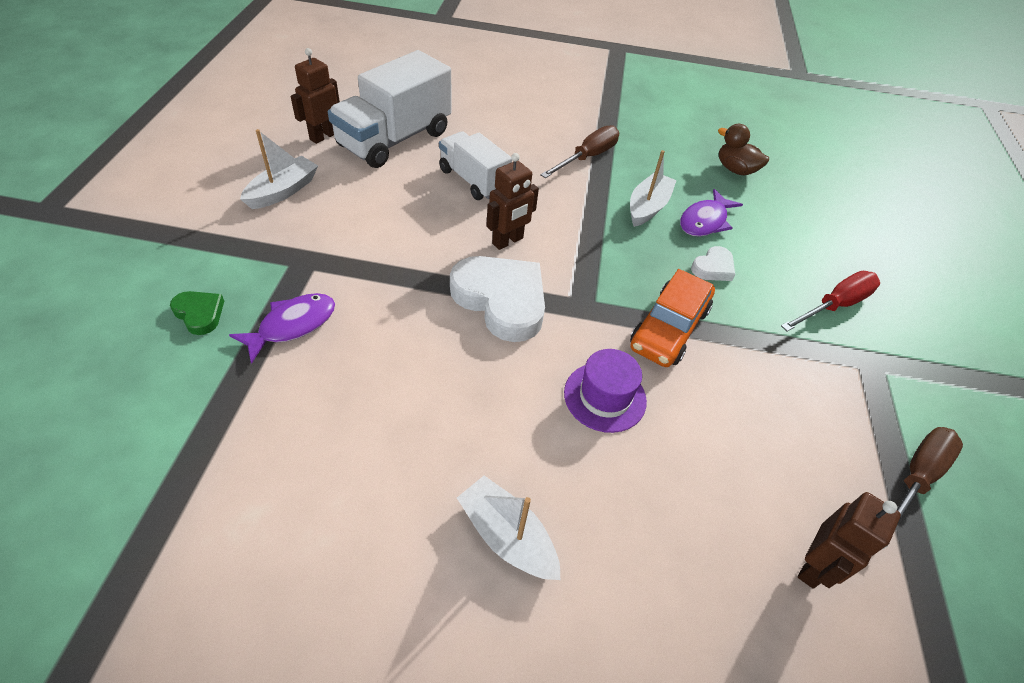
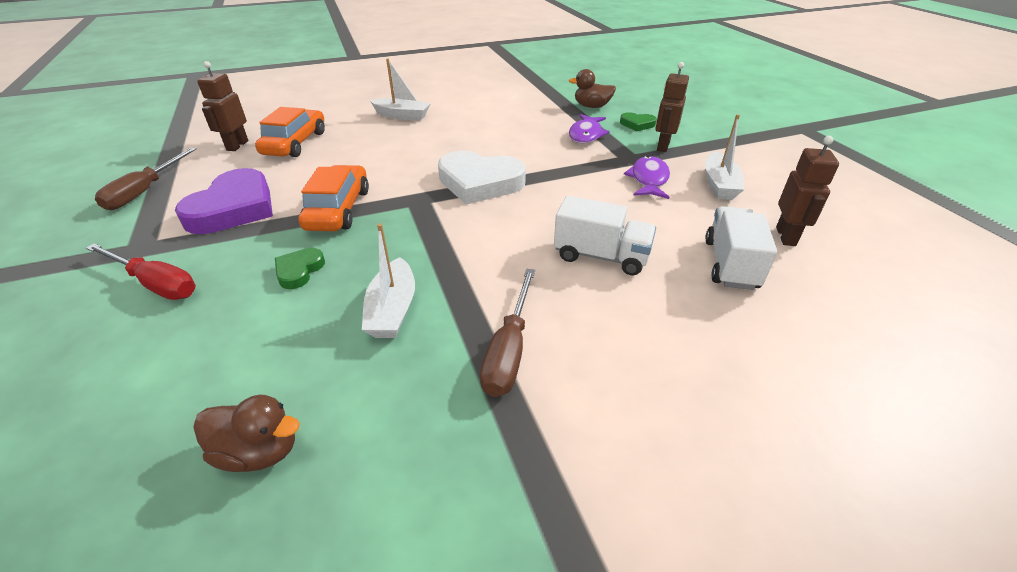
camera: 155 degrees right, 10 degrees down
white truck [328,50,451,168] -> white truck [705,206,777,290], size x0.63
brown robot [486,153,539,250] -> brown robot moved to [655,62,689,152]
purple hat [564,349,647,433] -> none
purple fish [680,189,743,237] -> purple fish moved to [624,156,670,199]
white heart [691,246,735,281] -> green heart [275,248,325,289]
red screwdriver [781,271,880,331] -> red screwdriver turned 90 degrees counterclockwise [86,243,196,300]
none -> purple heart [175,168,273,234]
none -> orange car [255,107,325,157]
none -> brown duck [568,69,616,108]

